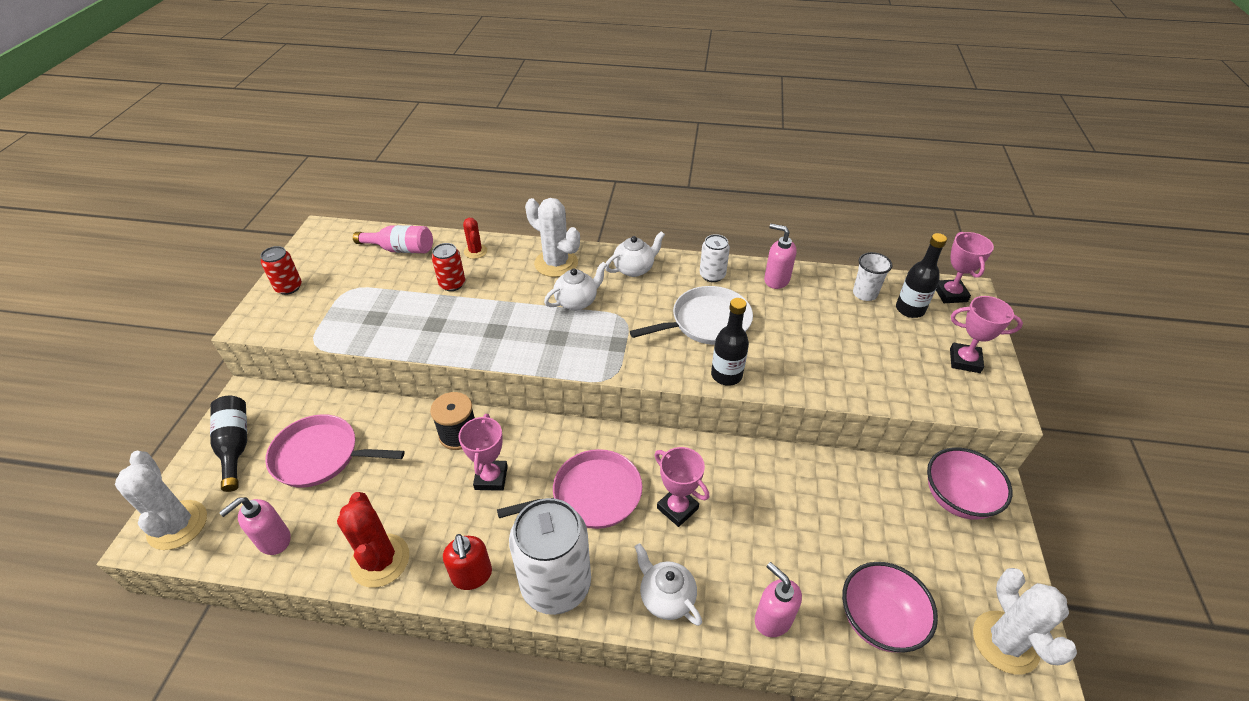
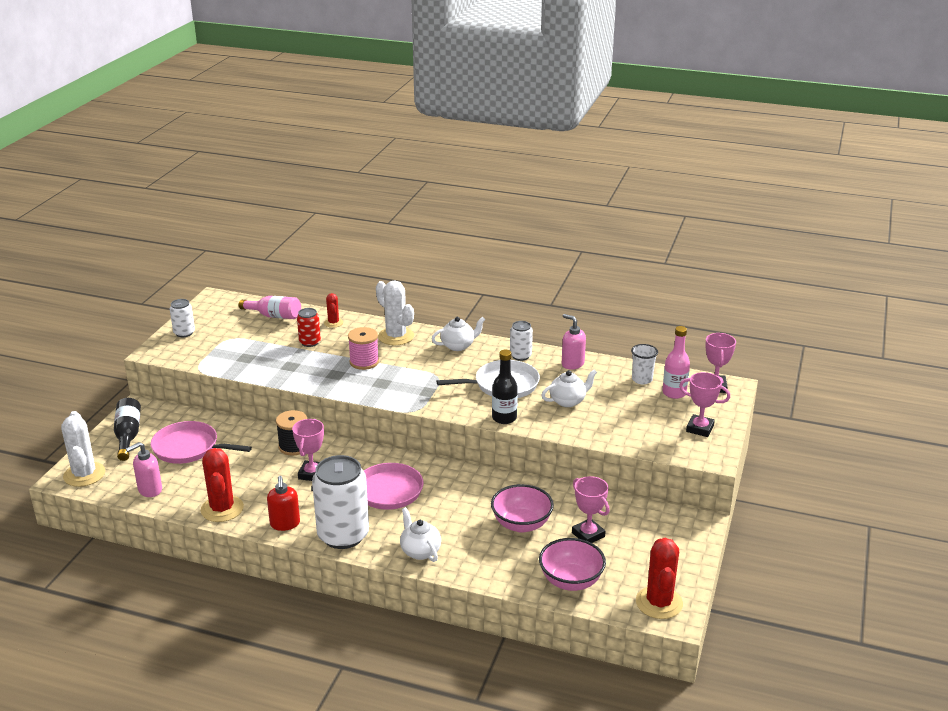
camera: 10 degrees right, 15 degrees down
red can [260,246,302,295] -> white can [170,299,195,337]
white teapot [544,262,607,310] -> white teapot moved to [541,370,597,407]
pink trophy [654,447,709,527] -> pink trophy moved to [572,476,609,543]
pink soap dispenser [755,562,802,637] -> none
black bottle [896,233,947,318] -> pink bottle [662,326,690,399]
pink bowl [927,447,1012,519] -> pink bowl moved to [491,484,554,533]
white cactus [973,568,1077,675] -> red cactus [636,538,683,619]
none -> pink spool [348,327,379,370]

